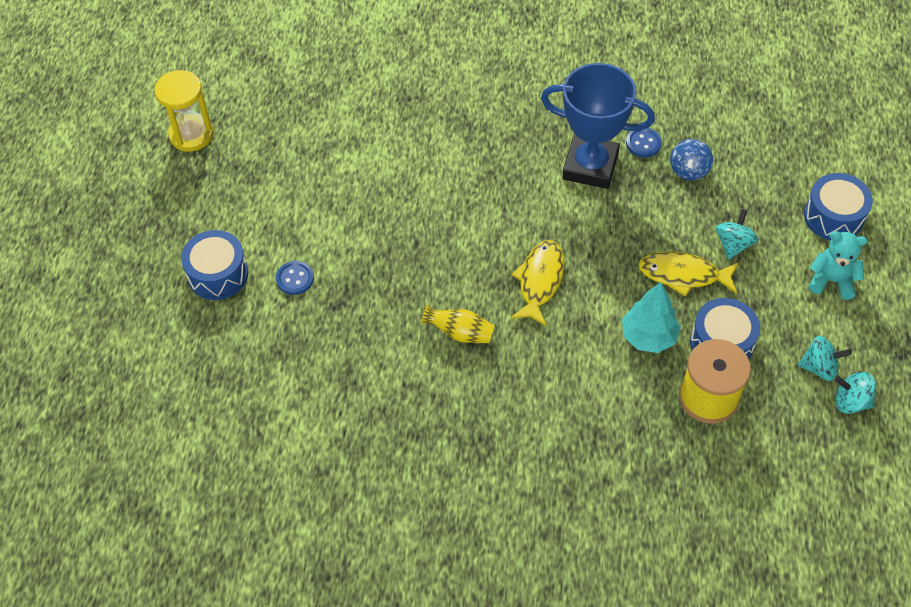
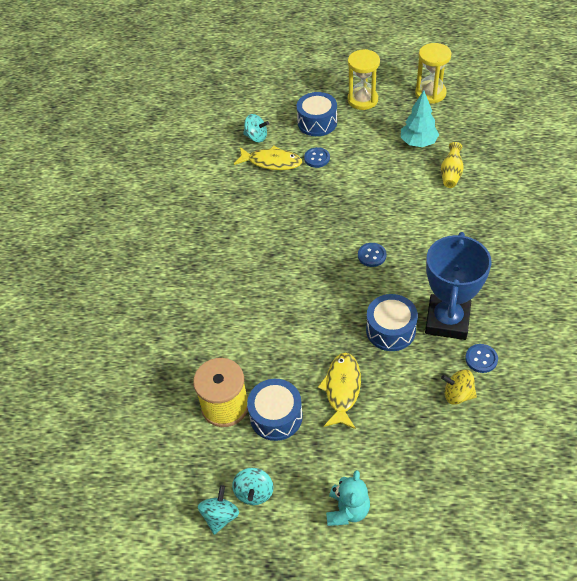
camera: 90 degrees right, 5 degrees down
yellow vase [421,304,495,343] -> yellow vase moved to [441,142,464,188]
yellow fish [511,240,564,327] -> yellow fish moved to [234,146,302,170]
turquoise tree [622,282,681,353] -> turquoise tree moved to [401,90,439,147]
blue spinning top [670,139,713,181] -> yellow spinning top [441,369,477,405]
turquoise spinning top [716,209,758,260] -> turquoise spinning top moved to [243,114,269,142]
blue drum [804,173,873,241] -> blue drum moved to [366,294,418,351]
none -> yellow hourglass [347,49,380,110]
none -> blue button [358,243,387,267]

